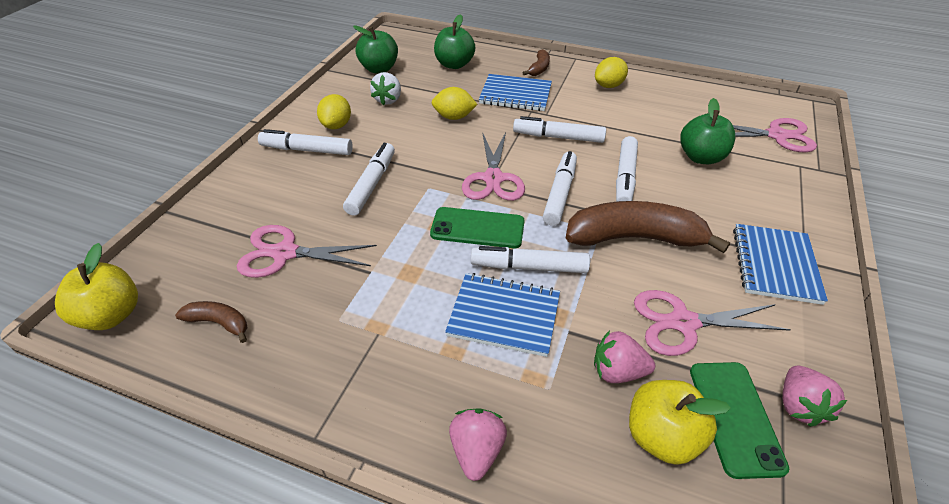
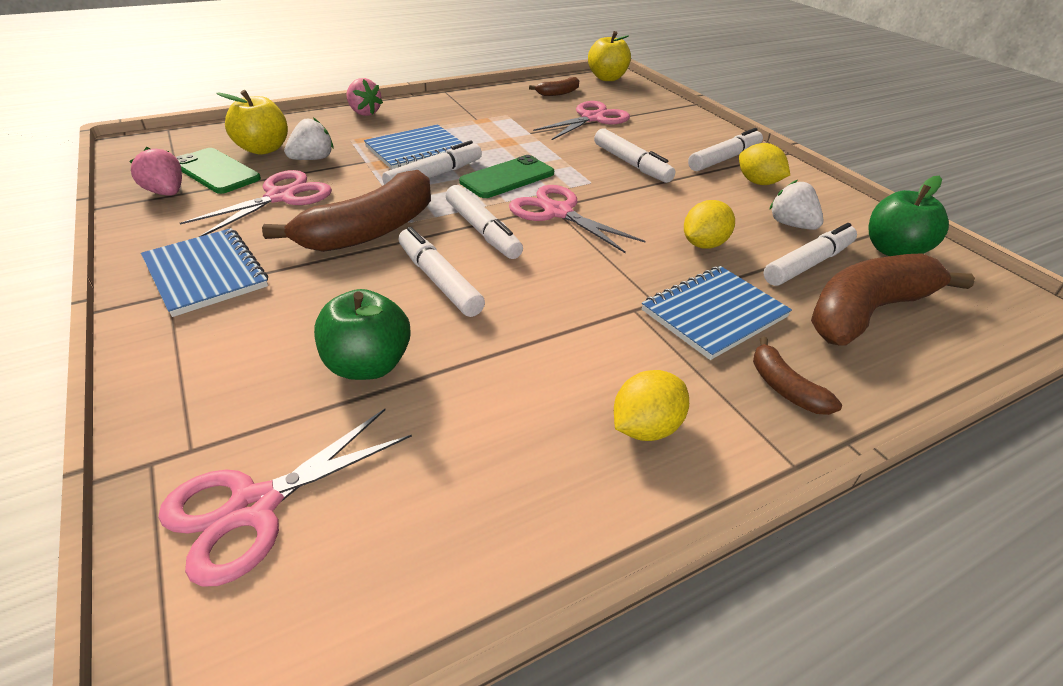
camera: 130 degrees right, 5 degrees down
green apple [434,14,475,69] -> brown banana [811,253,975,345]
white marker [513,116,606,143] -> white marker moved to [763,223,857,286]
pink strawberry [594,330,655,383] -> white strawberry [284,118,333,160]
yellow lemon [595,57,628,88] -> yellow lemon turned 45 degrees clockwise [614,370,689,441]

